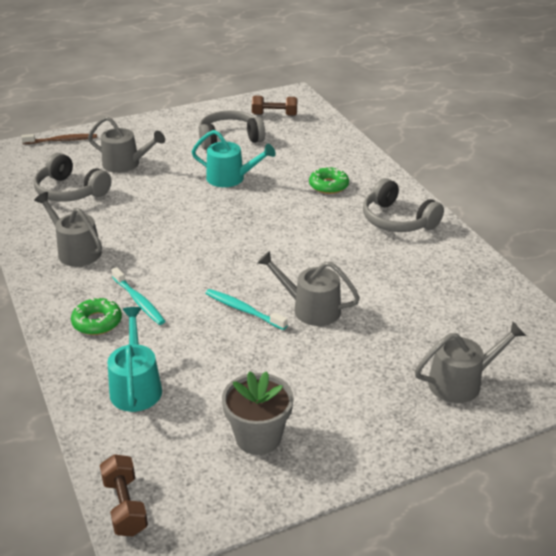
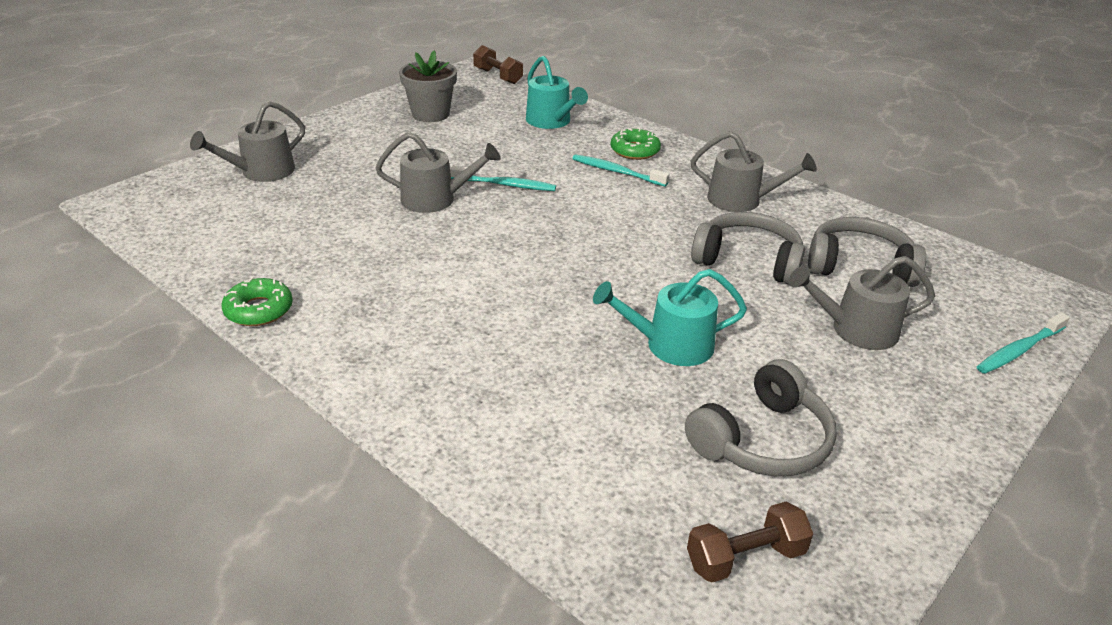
camera: 155 degrees right, 0 degrees up
brown toothbrush [21,134,97,144] -> turquoise toothbrush [977,312,1070,374]
green donut [309,167,349,194] -> green donut moved to [222,277,293,326]
grey headphones [363,178,444,232] -> grey headphones moved to [691,212,805,285]

